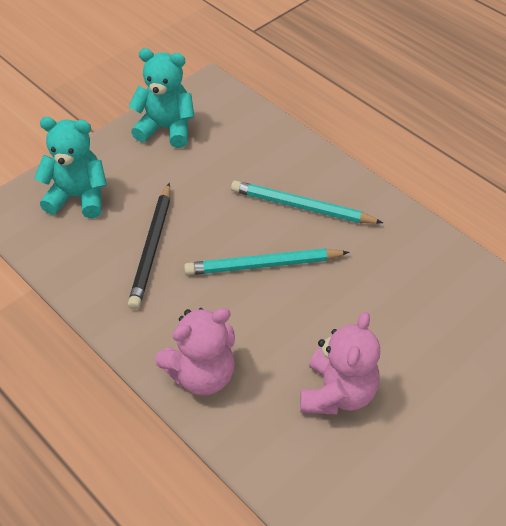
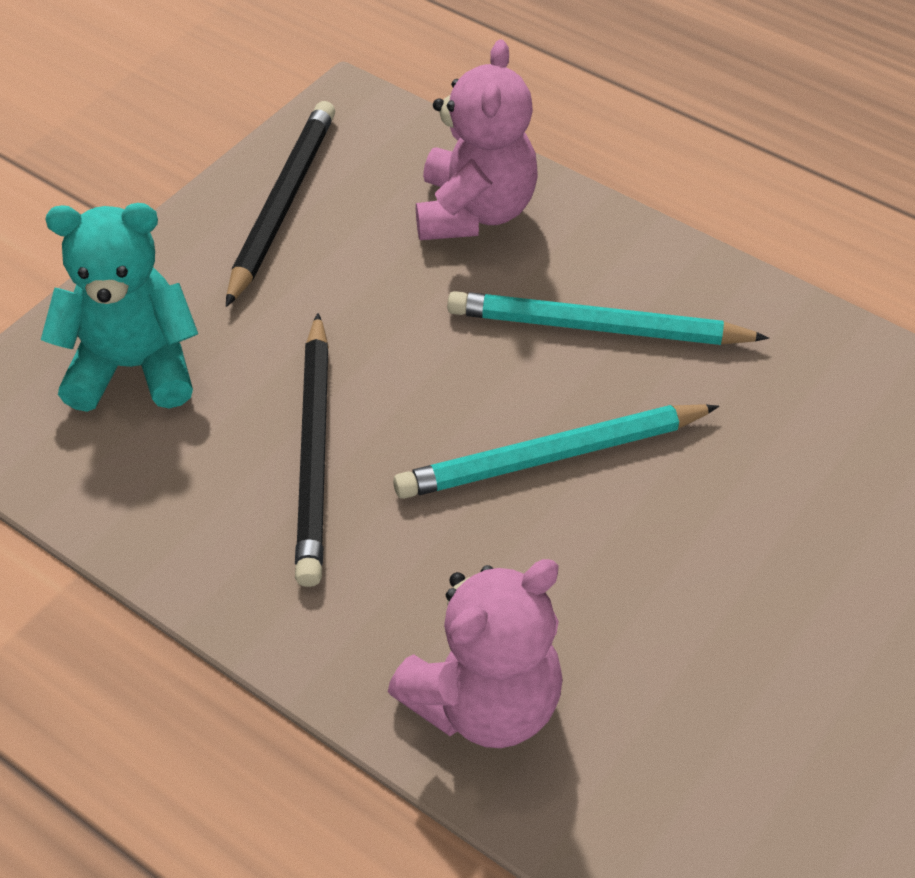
camera: 10 degrees left, 0 degrees up
turquoise teddy bear [128,48,195,148] -> black pencil [226,101,335,307]
pink teddy bear [300,312,380,415] -> pink teddy bear moved to [416,39,538,240]

